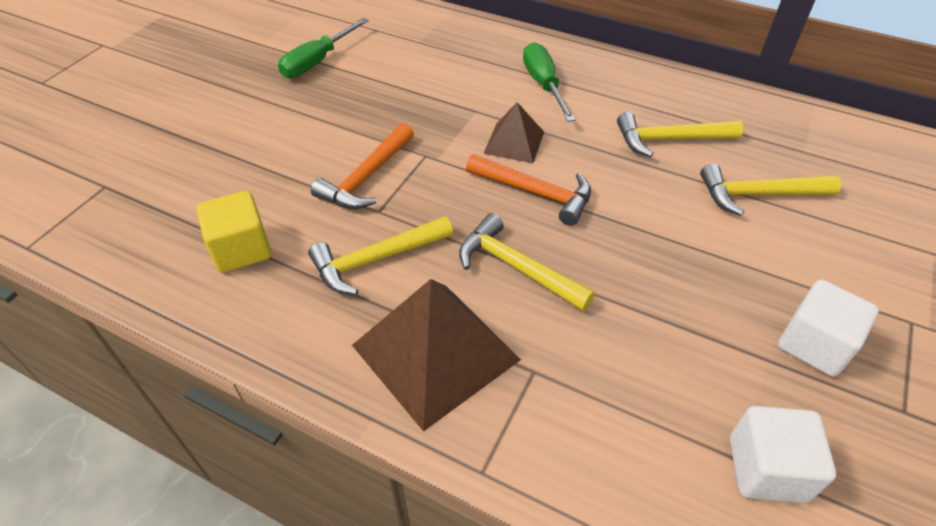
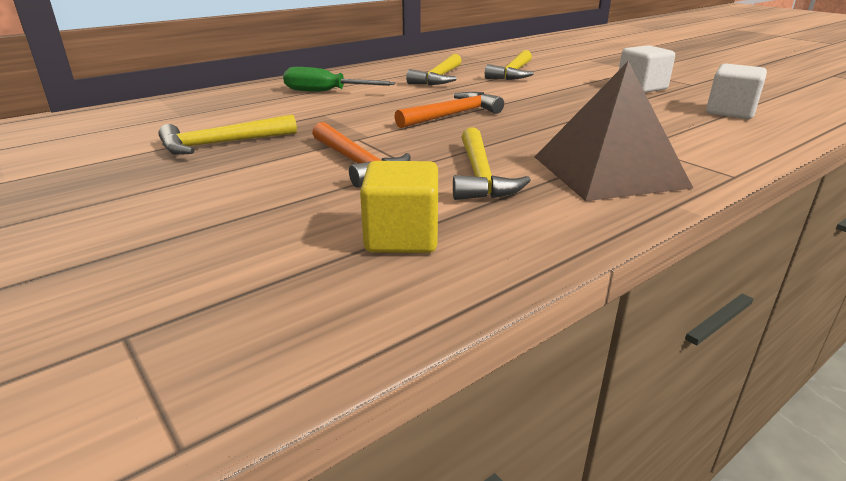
camera: 65 degrees left, 20 degrees down
green screwdriver [278,18,369,78] -> none
yellow hammer [459,213,595,311] -> yellow hammer moved to [158,114,297,155]
brown pyramid [483,102,544,163] -> none

